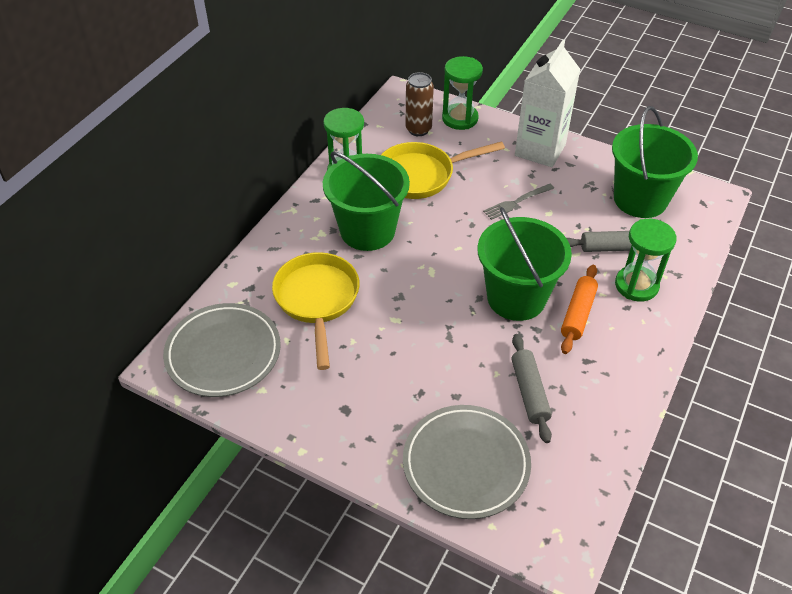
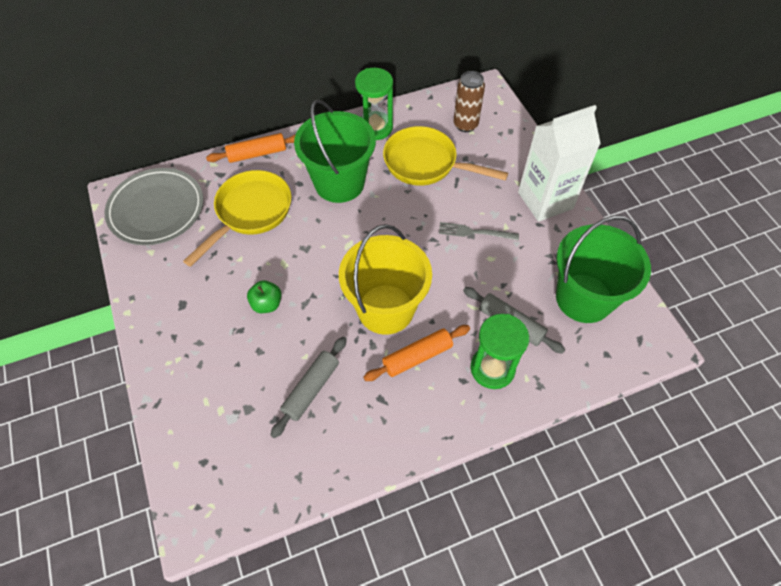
camera: 40 degrees right, 10 degrees up
grey plate [403,405,531,519] -> none
green hourglass [442,56,483,130] -> none
green bucket [477,207,572,321] -> yellow bucket [339,224,432,335]
none -> orange rolling pin [206,133,296,163]
none -> green apple [247,281,282,313]

